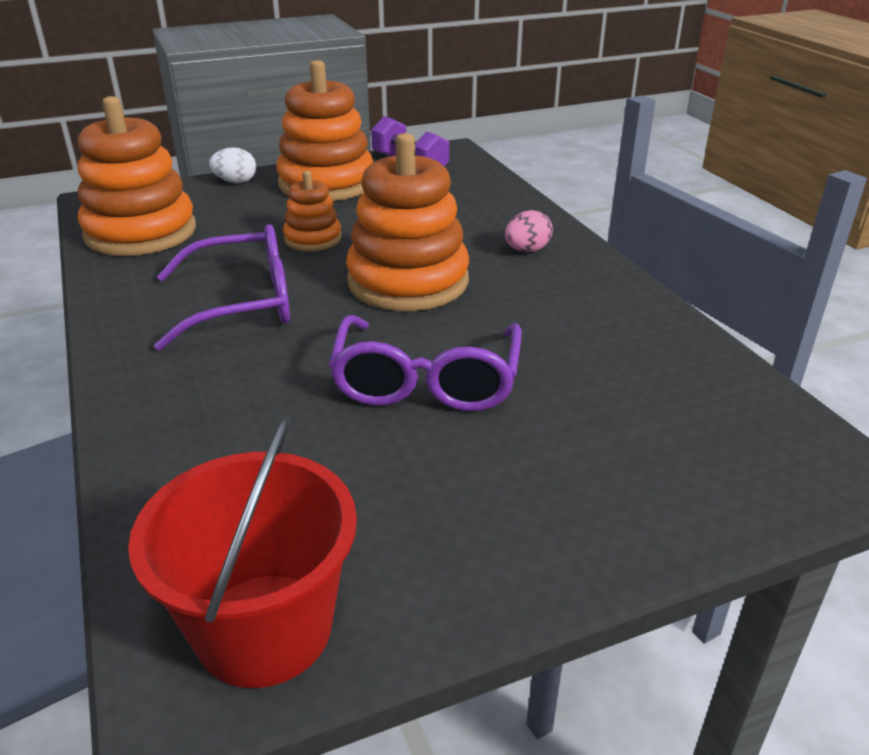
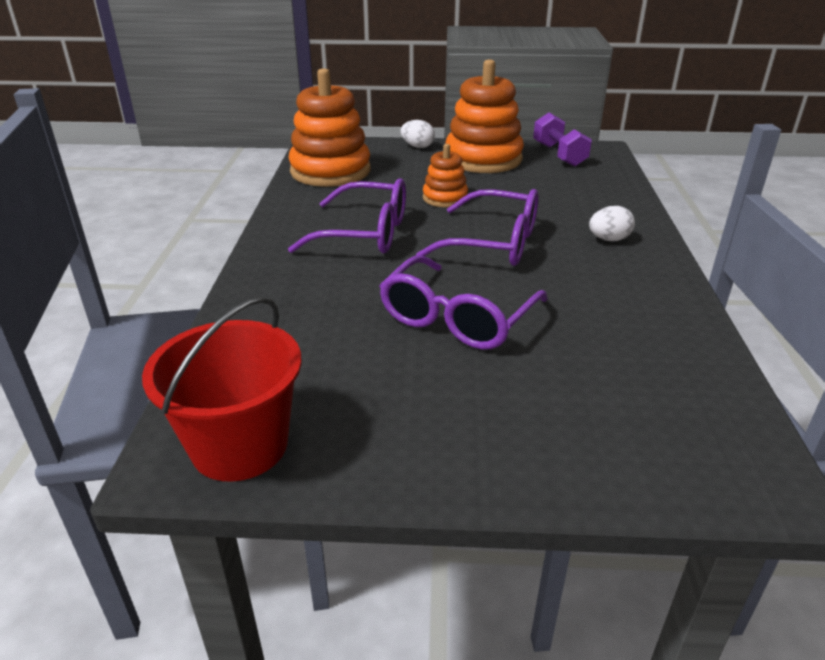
camera: 25 degrees right, 0 degrees up
orange stacking toy [346,133,469,311] -> purple glasses [416,189,538,266]
pink egg [505,210,553,252] -> white egg [589,206,635,241]

